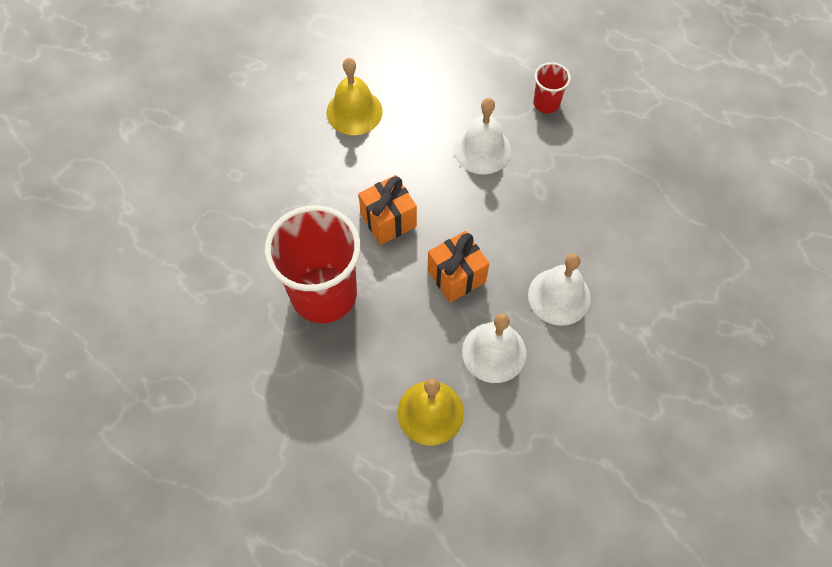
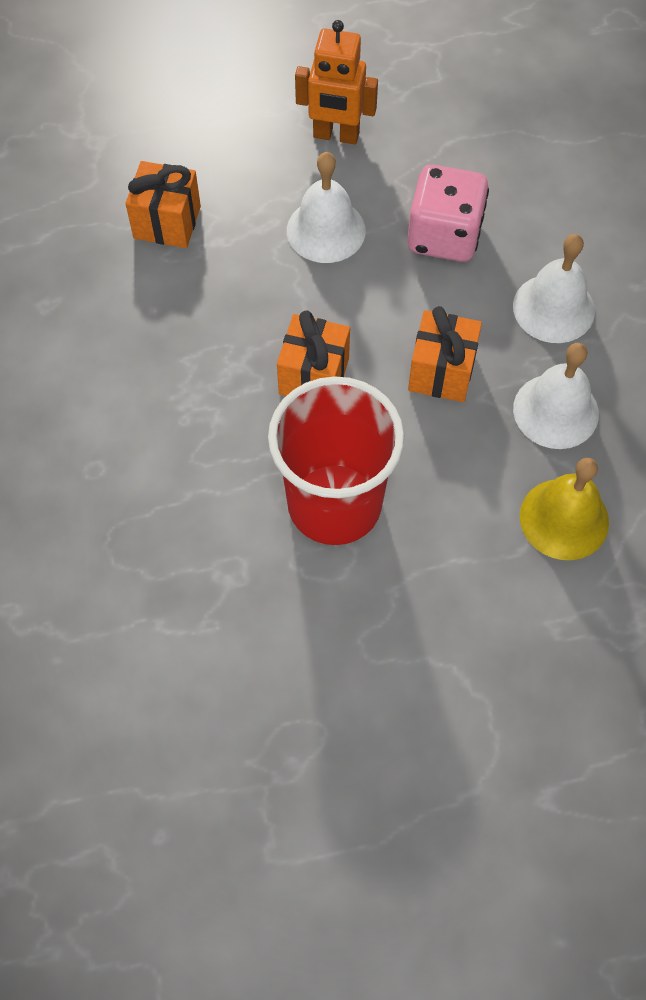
camera: 45 degrees left, 0 degrees up
yellow bell [327,58,383,135] -> none
red cup [533,62,571,113] -> orange robot [295,20,378,144]
none -> orange gift [125,161,201,248]
none -> pink dice [407,165,489,262]

